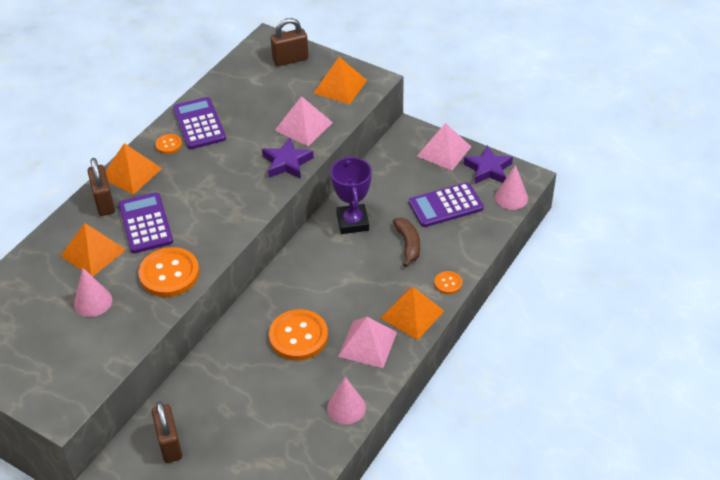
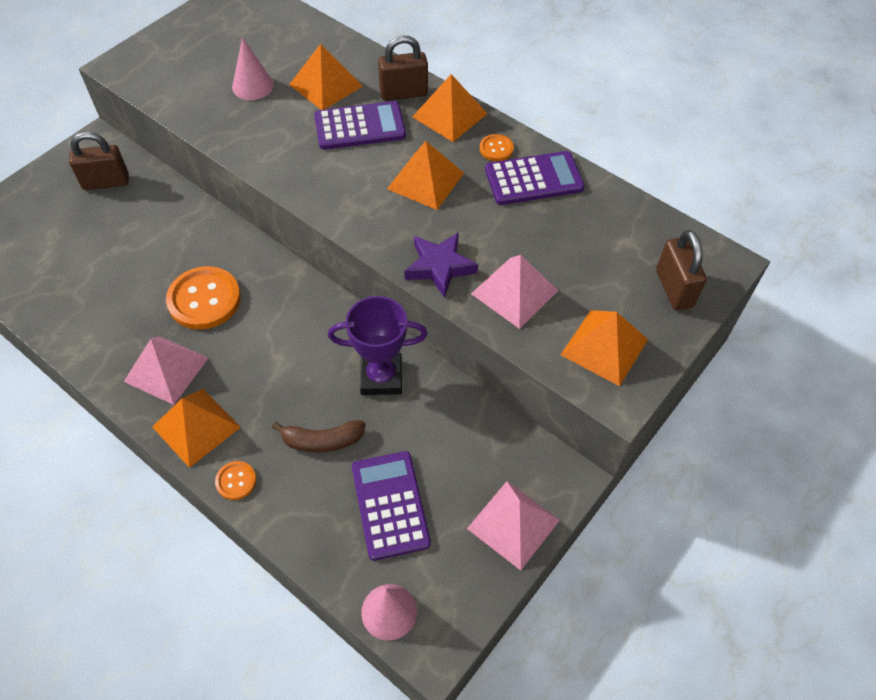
camera: 95 degrees right, 10 degrees up
orange button [139,247,199,297] -> none
pink cone [327,377,366,424] -> none
purple star [464,145,513,184] -> none
none -> orange pyramid [387,141,464,210]

